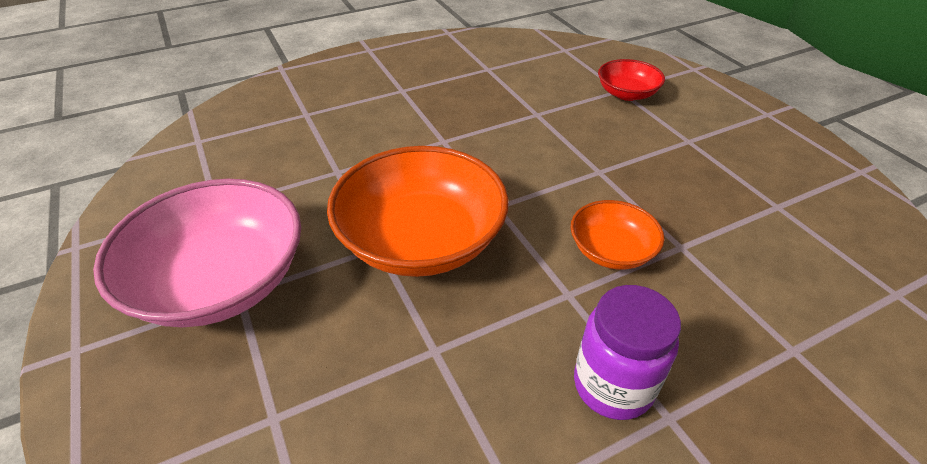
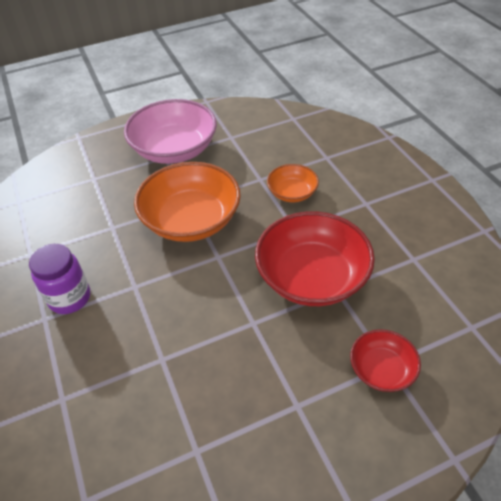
camera: 95 degrees right, 5 degrees up
orange bowl [571,200,665,270] -> orange bowl moved to [267,164,319,202]
none -> red bowl [255,211,375,306]

